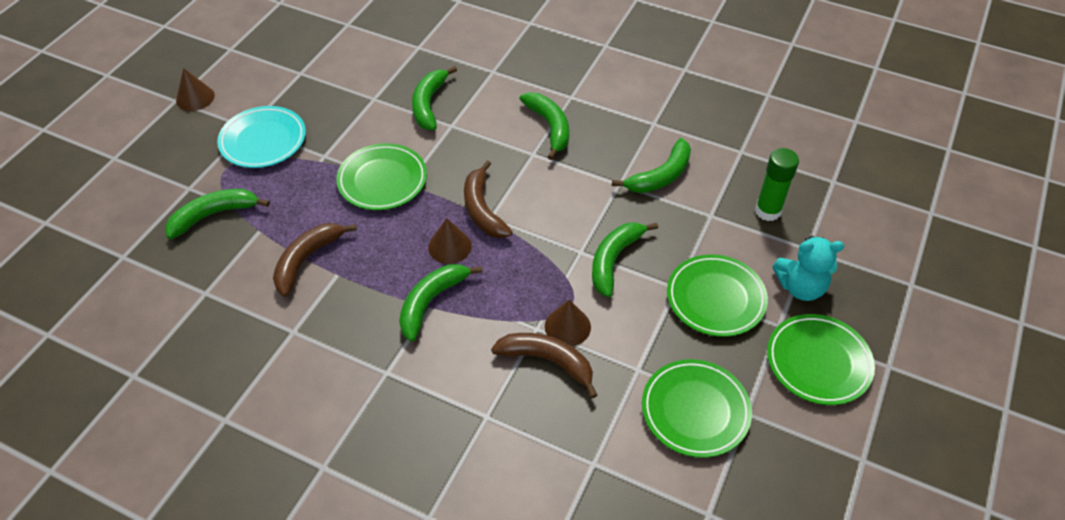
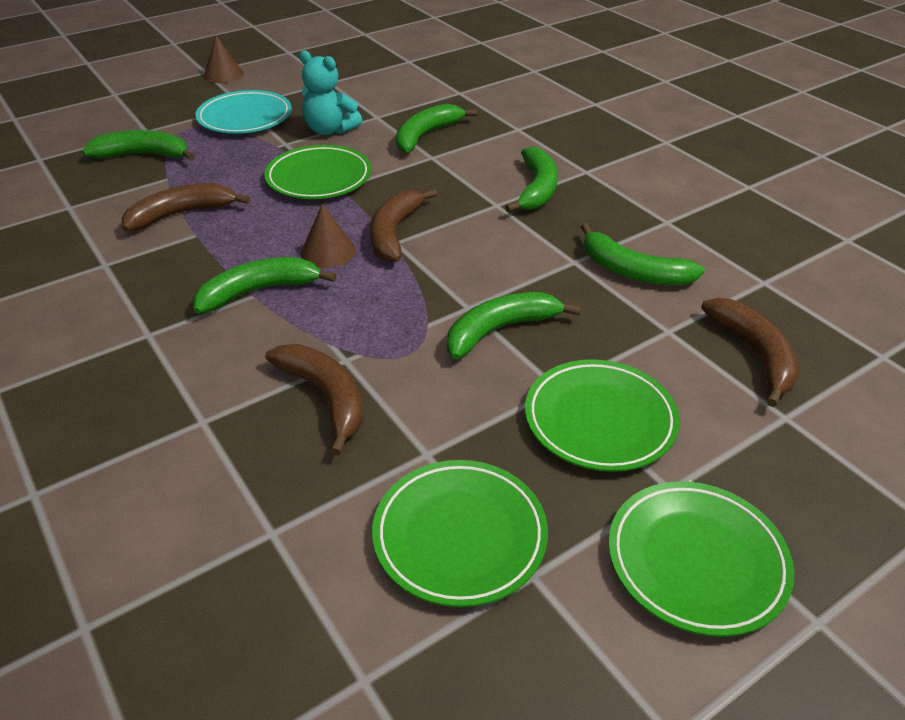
camera: 30 degrees right, 10 degrees down
brown cone [545,299,591,346] -> none
green banana [612,138,691,193] -> green banana turned 45 degrees clockwise [581,223,705,286]
green glue stick [755,148,799,221] -> brown banana [701,298,799,407]
turquoise teddy bear [772,236,844,301] -> turquoise teddy bear moved to [299,50,362,135]

